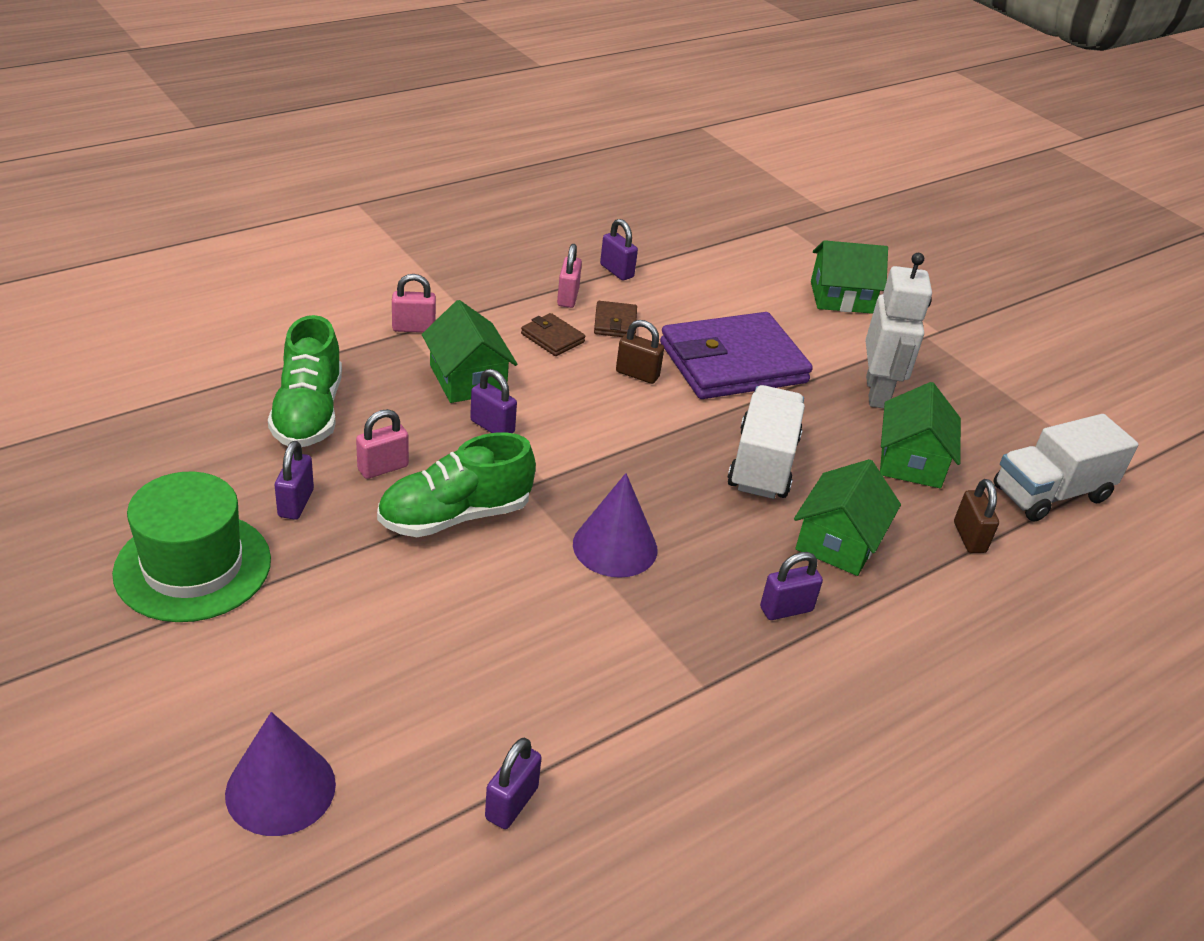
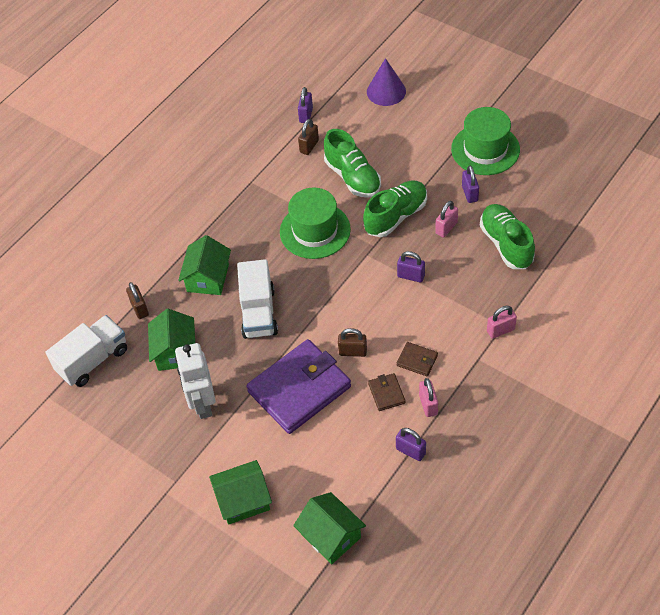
camera: 170 degrees right, 15 degrees up
green house [422,300,517,403] -> green house moved to [293,492,366,564]
purple cone [573,473,657,578] -> green hat [280,188,351,259]
purple padlock [760,552,823,620] -> none
none -> brown padlock [298,119,319,155]
none -> green shoe [324,129,381,198]

